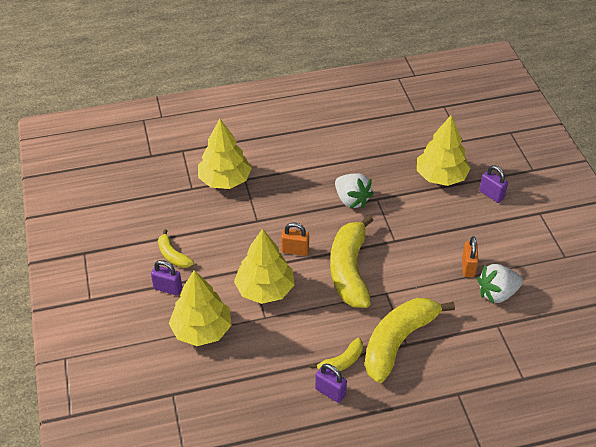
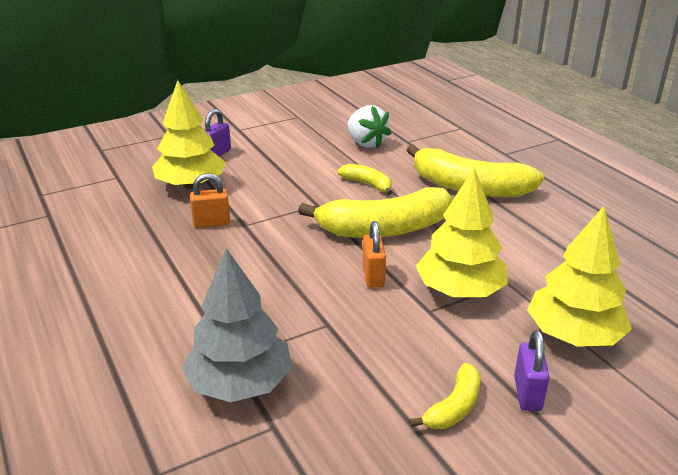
camera: 105 degrees left, 15 degrees down
yellow tree [198,119,252,189] -> grey tree [182,248,292,402]
yellow banana [310,338,363,371] -> yellow banana moved to [337,164,392,195]
purple padlock [315,364,347,403] -> none
white strawberry [335,173,374,209] -> none
orange padlock [462,236,479,277] -> orange padlock moved to [190,173,230,228]

